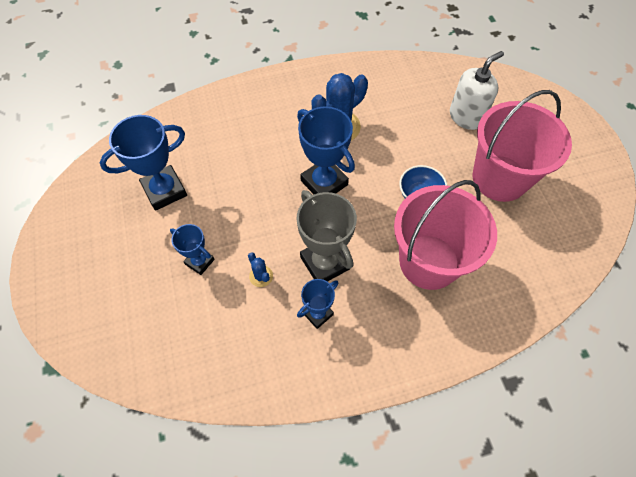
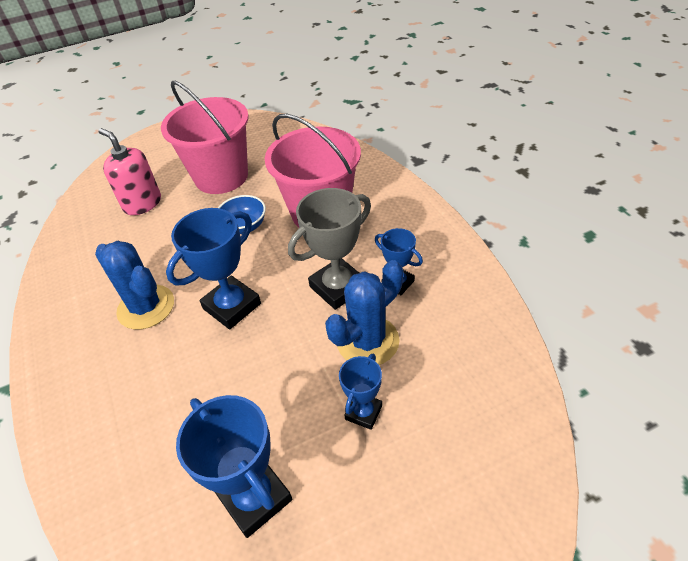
camera: 95 degrees left, 15 degrees down
blue cactus [248,252,273,287] -> blue cactus [325,260,403,365], size x2.18
white soap dispenser [450,51,504,130] -> pink soap dispenser [98,128,161,215]

